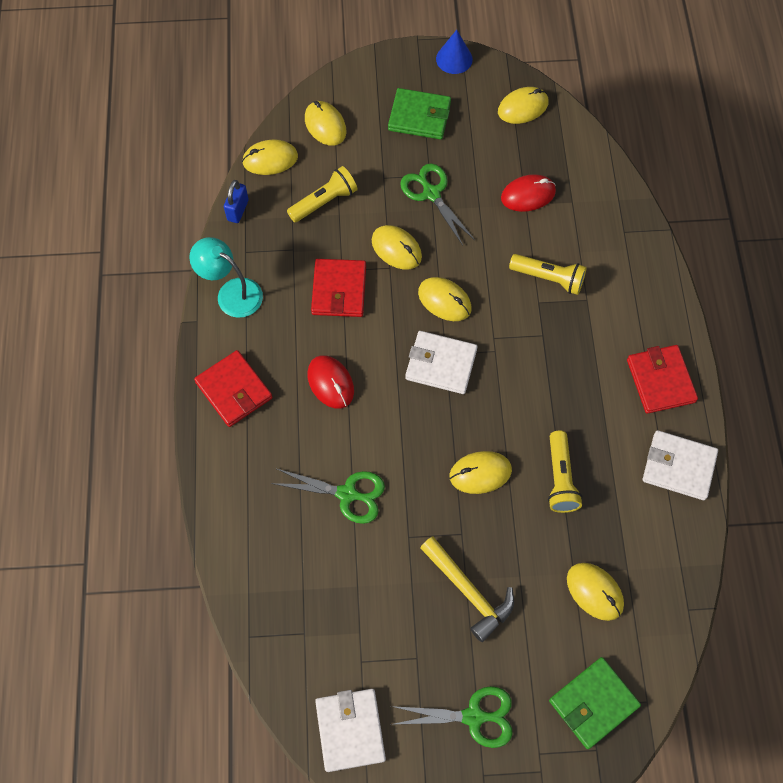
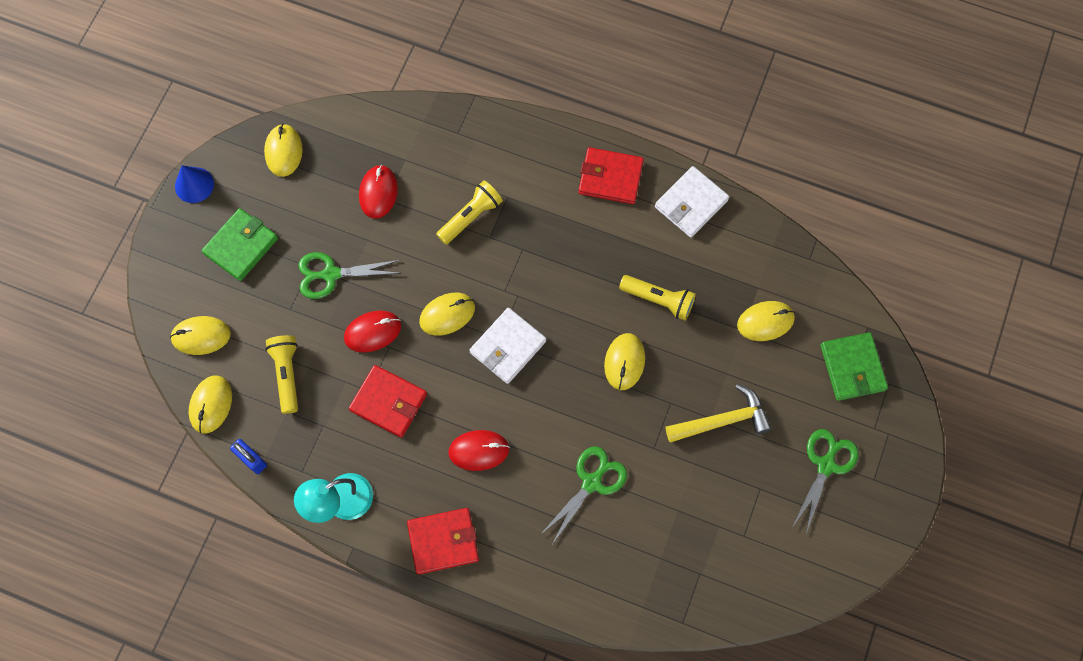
camera: 65 degrees left, 5 degrees up
white wallet [315,689,386,772] -> none
yellow mouse [372,225,422,270] -> red mouse [344,310,401,352]

